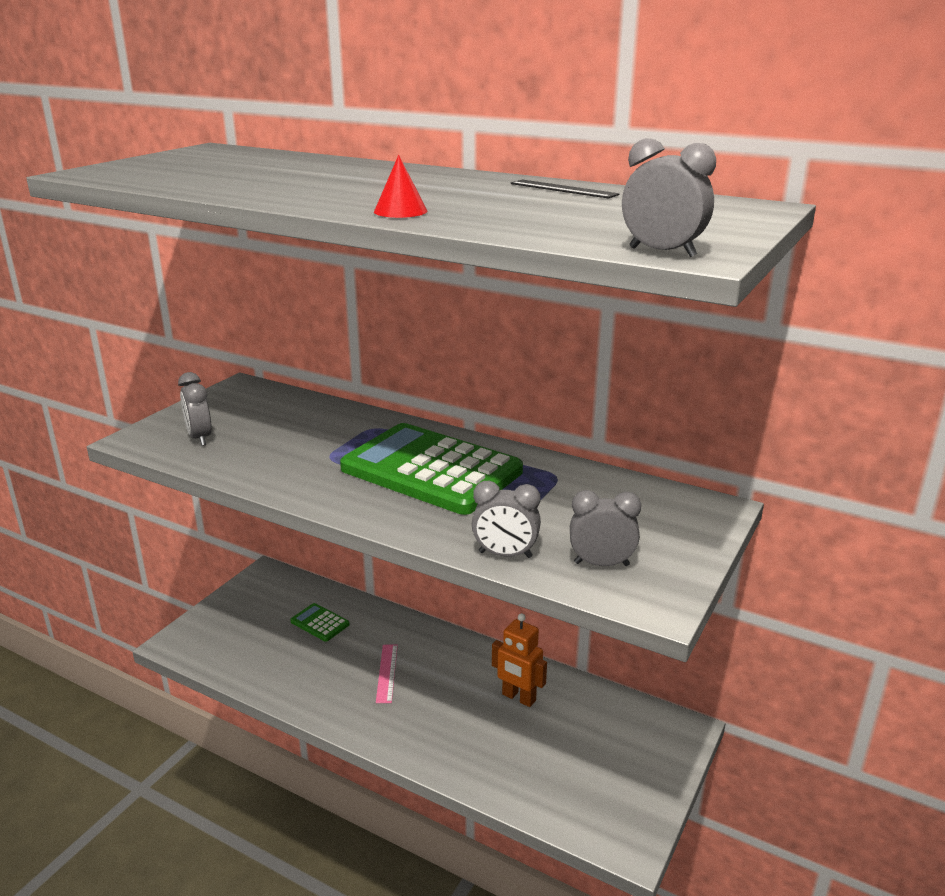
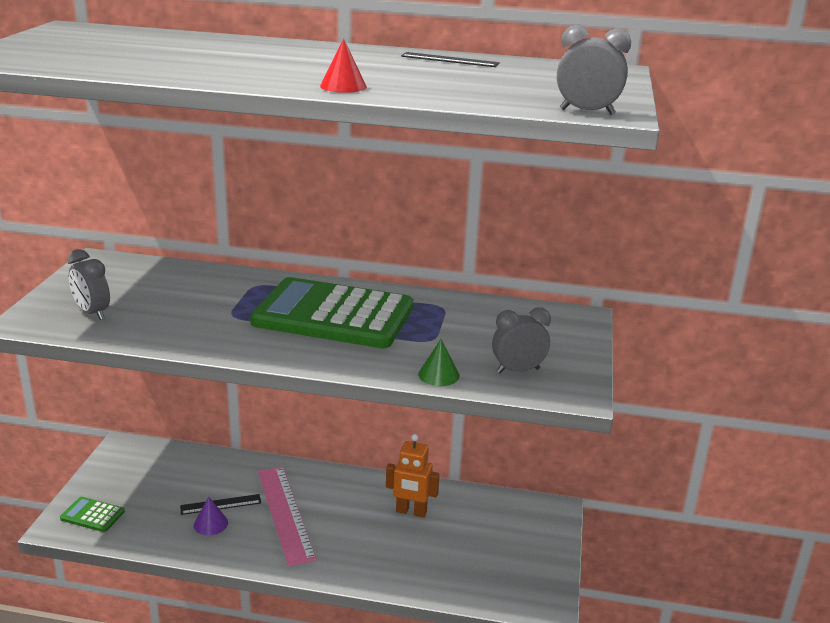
camera: 20 degrees left, 0 degrees up
green calculator [290,603,350,642] -> green calculator moved to [60,497,125,532]
pink ruler [376,645,398,703] -> pink ruler [258,467,317,566], size x1.88
grey clock [472,481,541,558] -> green cone [418,339,460,386]
none -> black ruler [180,494,261,515]
none -> purple cone [194,497,228,535]

